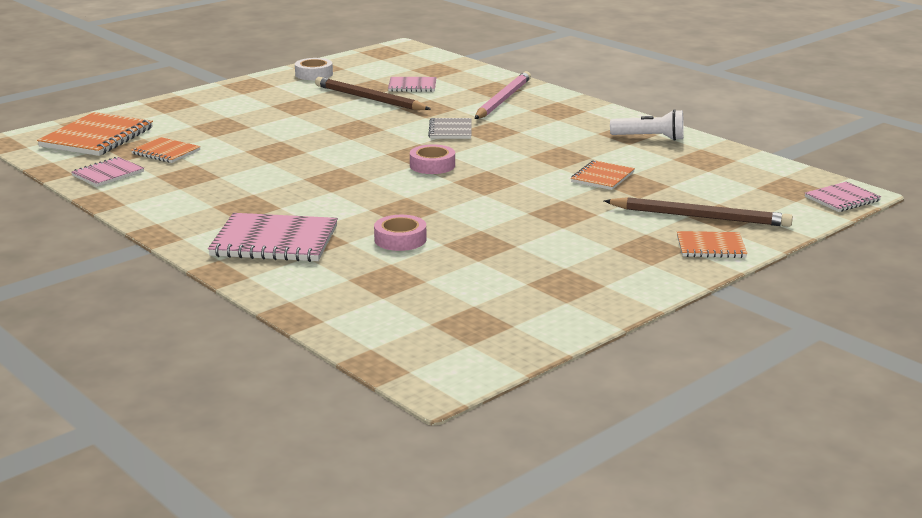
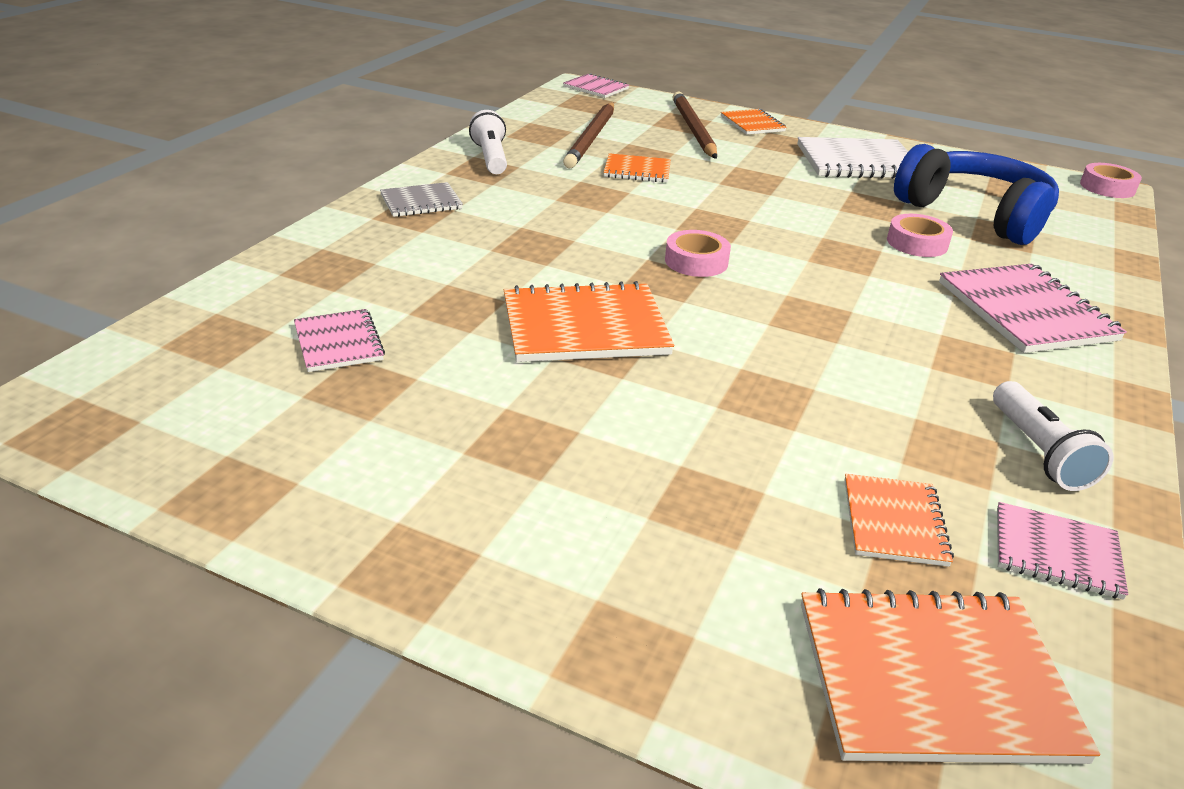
camera: 115 degrees left, 10 degrees up
white tape [295,58,333,80] -> none
brown pencil [315,77,431,110] -> brown pencil moved to [563,102,614,168]
grey notebook [428,118,471,139] -> grey notebook moved to [380,182,463,217]
pink pencil [475,71,531,119] -> none
none -> orange notebook [504,281,674,362]
none -> white notebook [797,137,908,179]
none -> blue headphones [894,144,1059,245]
none -> white flashlight [993,381,1113,491]
none -> pink tape [1080,163,1142,198]

